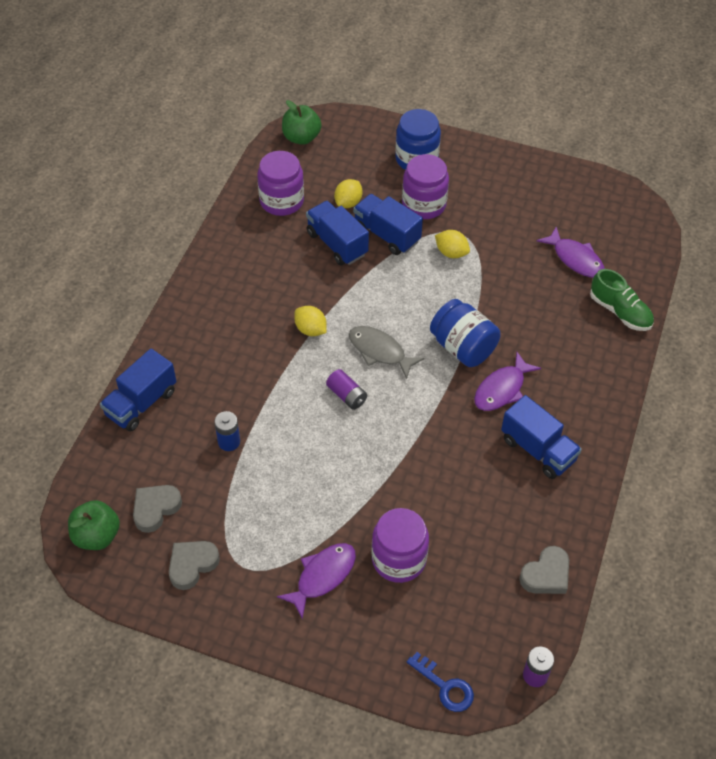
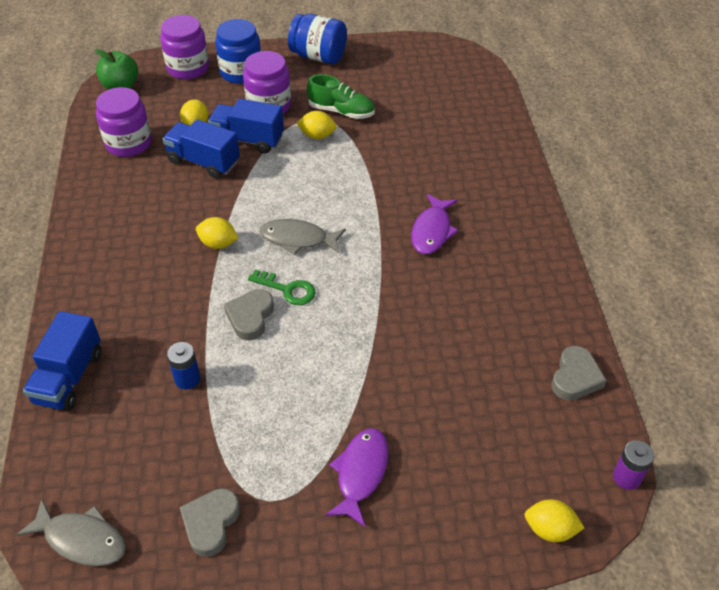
camera: 25 degrees left, 5 degrees down
green apple [68,500,120,550] -> grey fish [16,498,126,566]
grey heart [133,485,182,533] -> grey heart moved to [224,289,274,340]
purple battery [326,369,367,410] -> green key [248,269,316,305]
purple jar [372,508,429,583] -> purple jar moved to [160,15,209,79]
blue key [407,652,474,712] -> yellow lemon [525,499,585,542]
blue jar [430,299,501,367] -> blue jar moved to [288,14,347,64]
blue truck [501,395,582,479] -> none
purple fish [537,227,605,278] -> none
green shoe [590,269,654,331] -> green shoe moved to [307,74,375,119]

